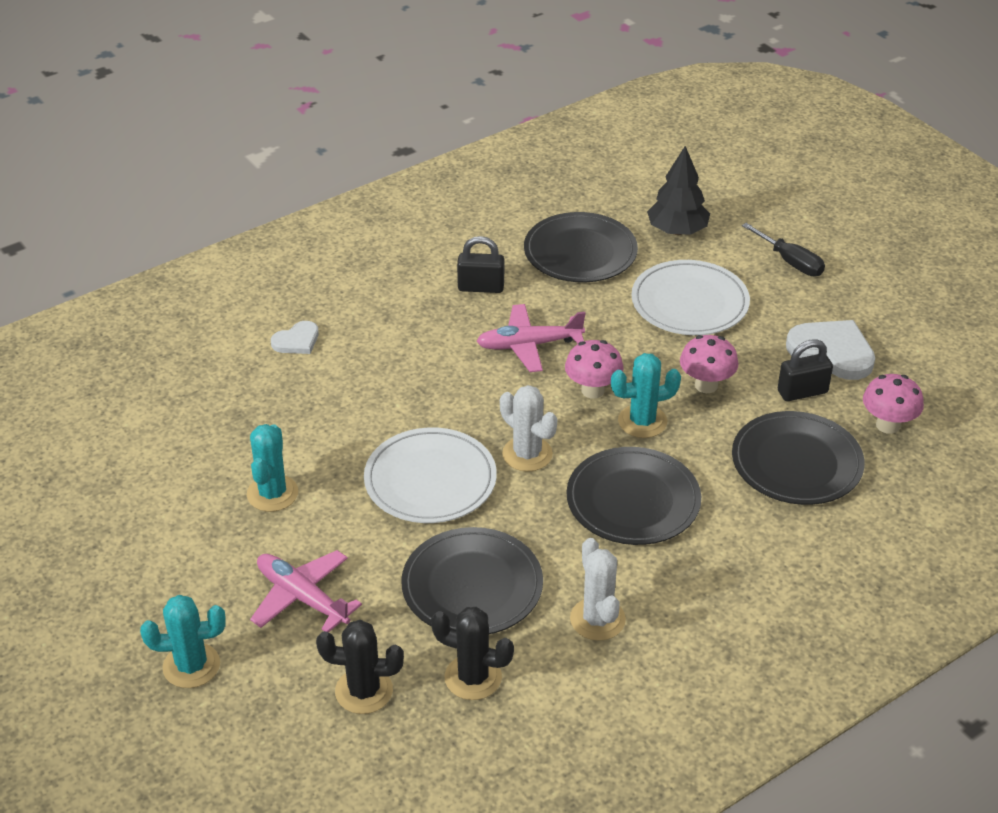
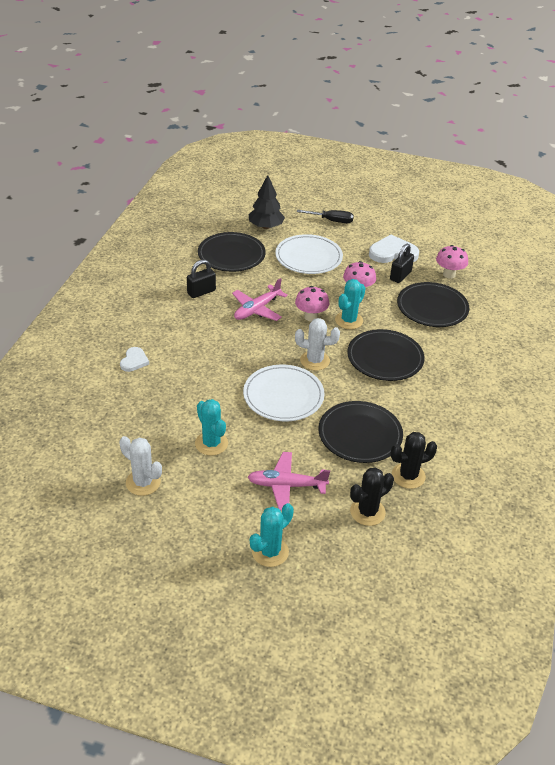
camera: 40 degrees left, 0 degrees up
white cactus [570,538,626,641] -> white cactus moved to [119,436,162,496]

